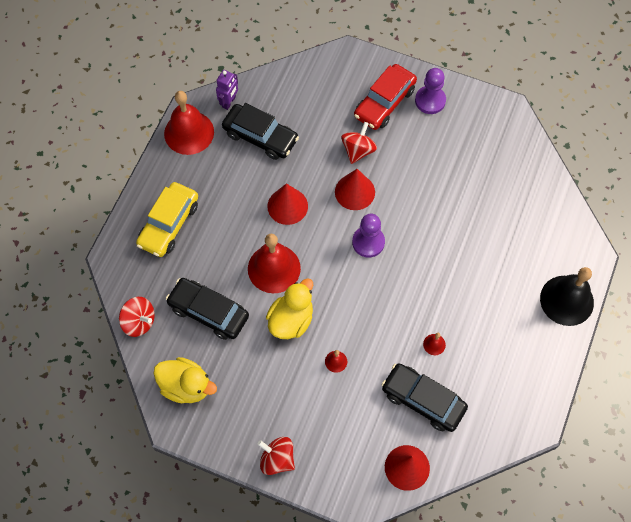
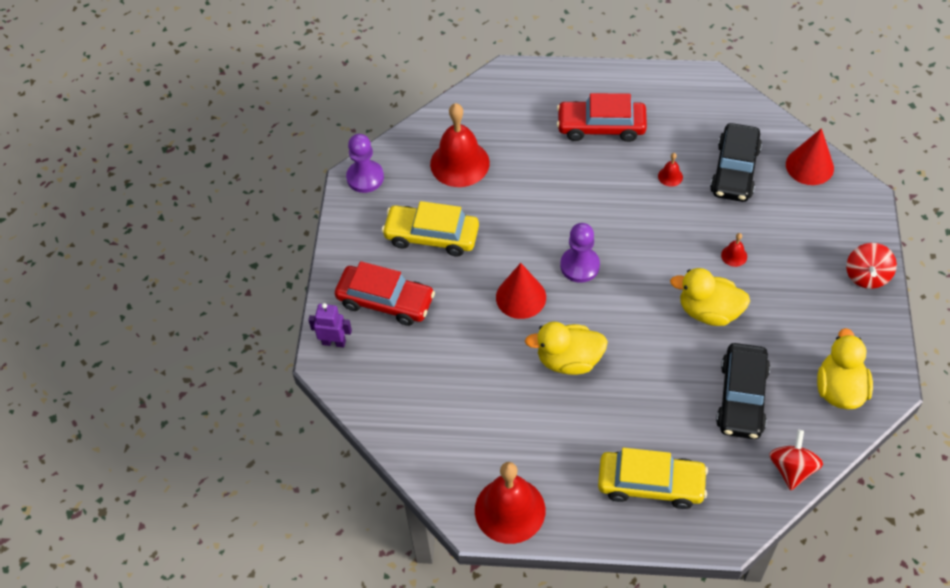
camera: 105 degrees left, 10 degrees down
purple robot [216,70,238,110] -> purple robot moved to [308,303,352,348]
black car [222,103,299,160] -> none
red bell [248,233,301,293] -> red bell moved to [430,103,490,187]
red cone [267,183,308,225] -> yellow duck [525,322,608,375]
red spinning top [341,122,377,164] -> none
purple pawn [415,68,446,114] -> purple pawn moved to [346,134,384,193]
black bell [540,267,594,326] -> none
none -> yellow car [382,201,479,256]
none -> red car [557,93,647,142]

